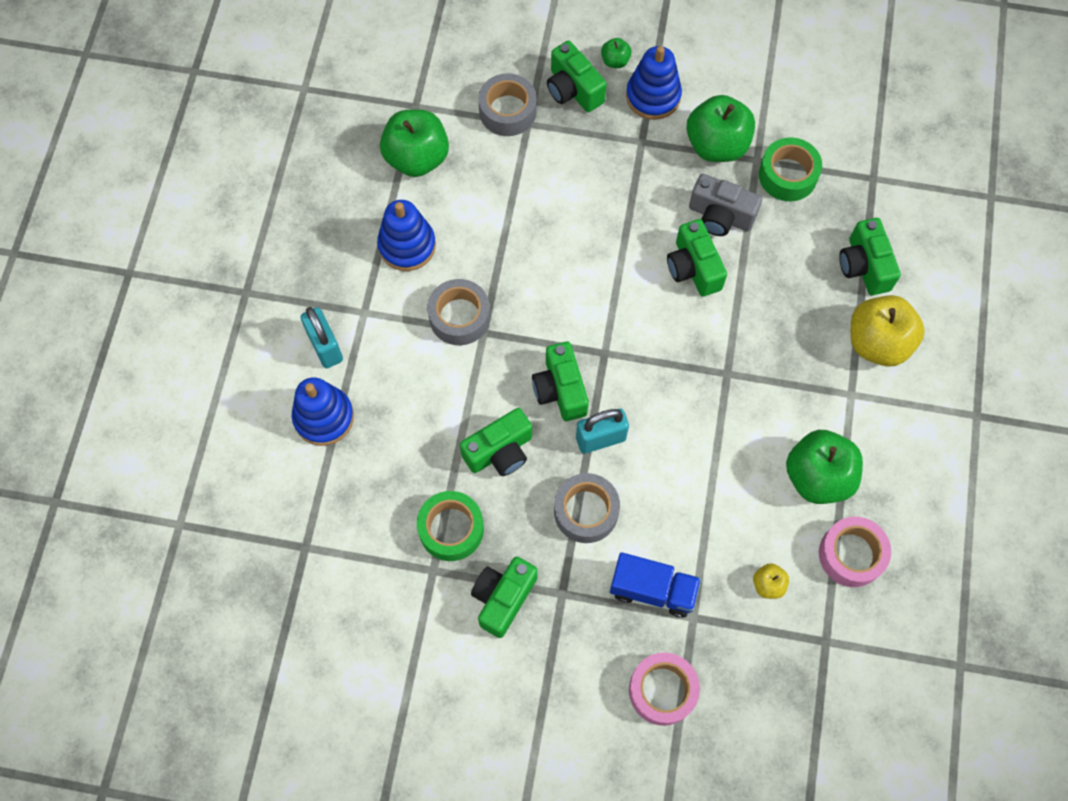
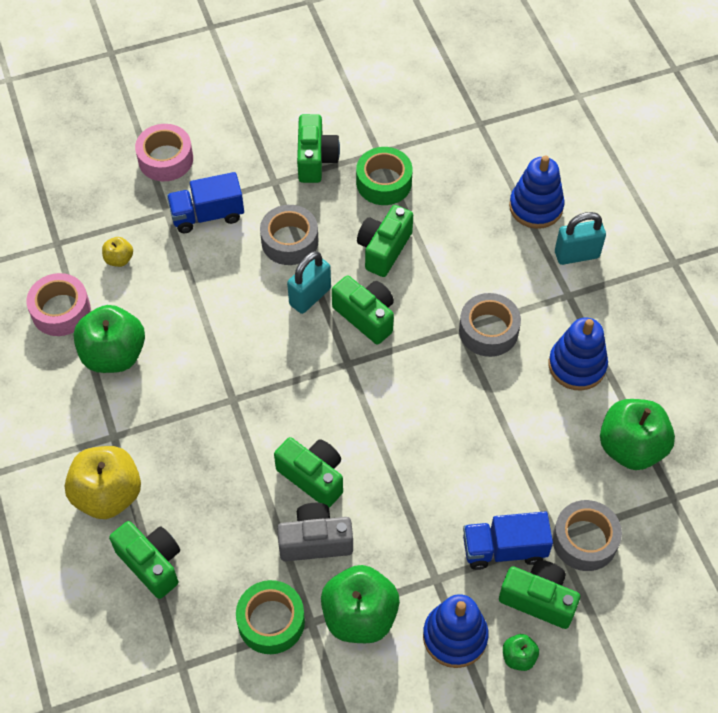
camera: 150 degrees right, 10 degrees down
turquoise padlock [301,307,343,368] -> turquoise padlock turned 45 degrees counterclockwise [555,212,606,265]
none -> blue truck [463,511,553,570]

